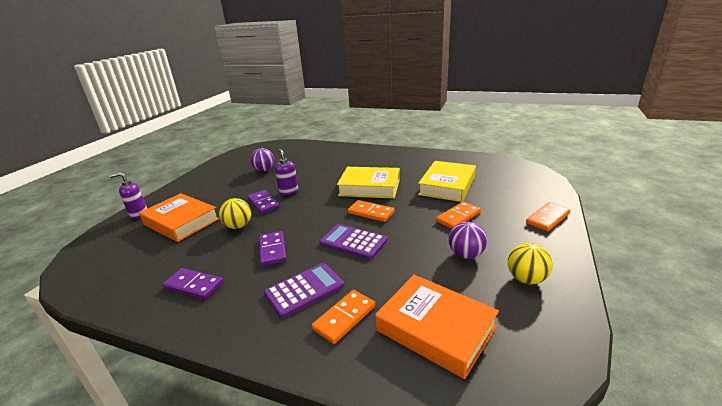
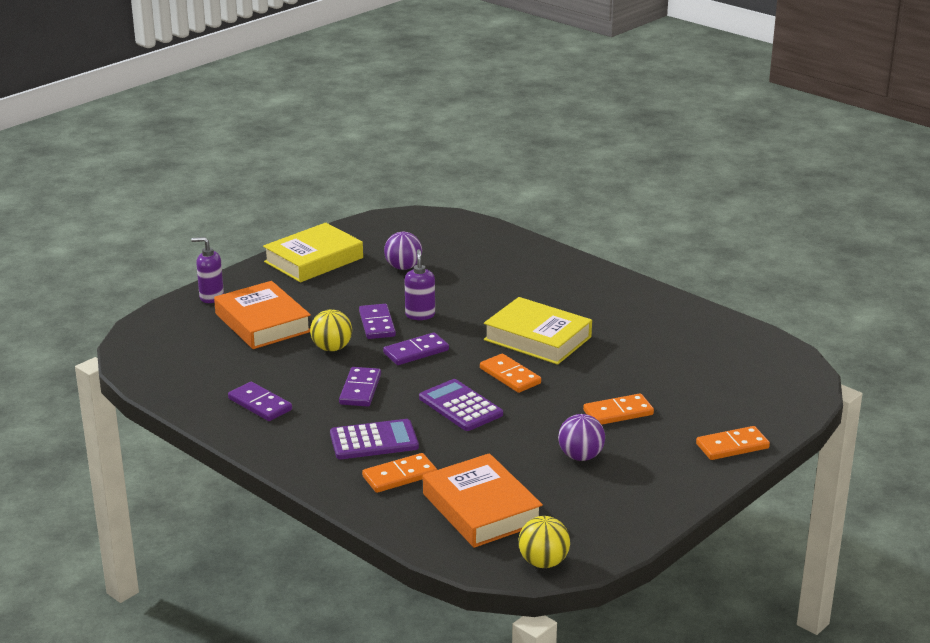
camera: 20 degrees right, 0 degrees up
yellow book [418,161,476,202] -> yellow book moved to [263,223,363,282]
yellow ball [508,243,552,284] -> yellow ball moved to [518,516,570,568]
none -> purple domino [383,332,449,365]

